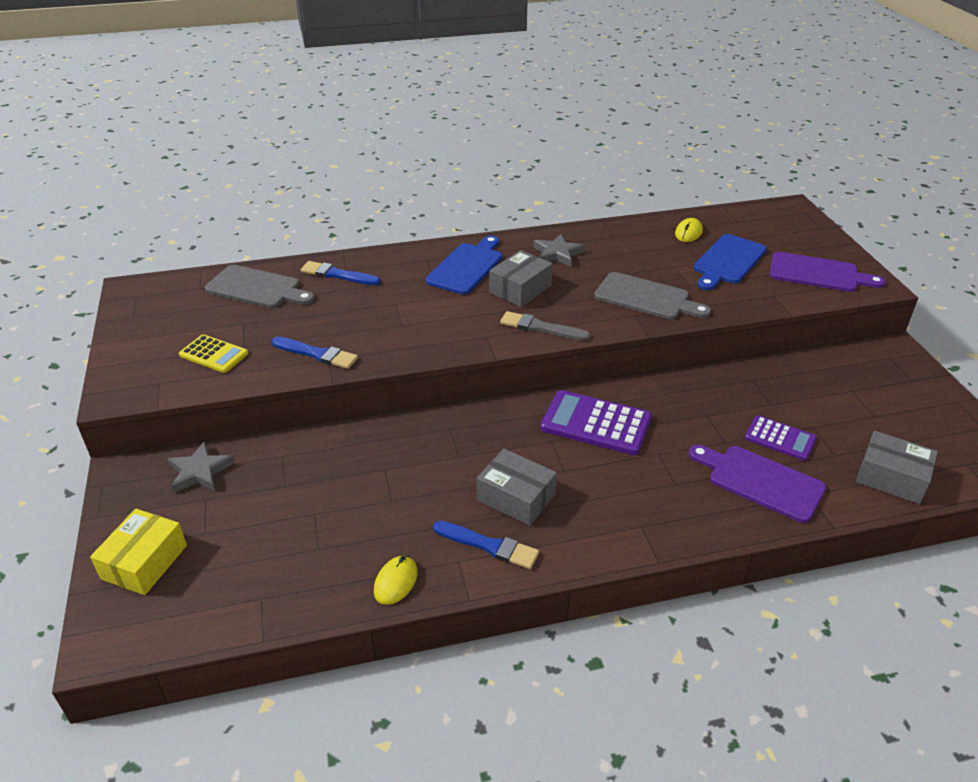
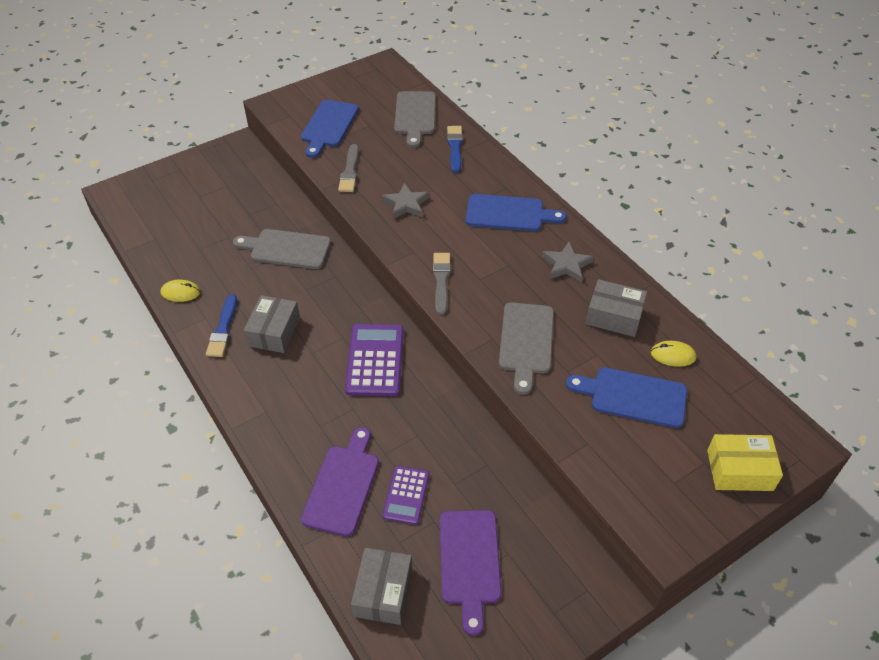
camera: 70 degrees right, 10 degrees up
yellow box [90,509,187,595] -> yellow box moved to [707,434,783,491]
grey star [167,441,235,493] -> grey star moved to [382,183,429,219]
yellow calculator [179,334,248,373] -> blue cutting board [301,100,359,158]
blue brush [272,337,358,369] -> grey brush [338,144,359,192]
grey box [489,250,553,307] -> grey box moved to [586,279,647,337]
purple cutting board [770,252,886,292] -> purple cutting board moved to [440,510,502,636]
none -> grey cutting board [233,229,331,269]

